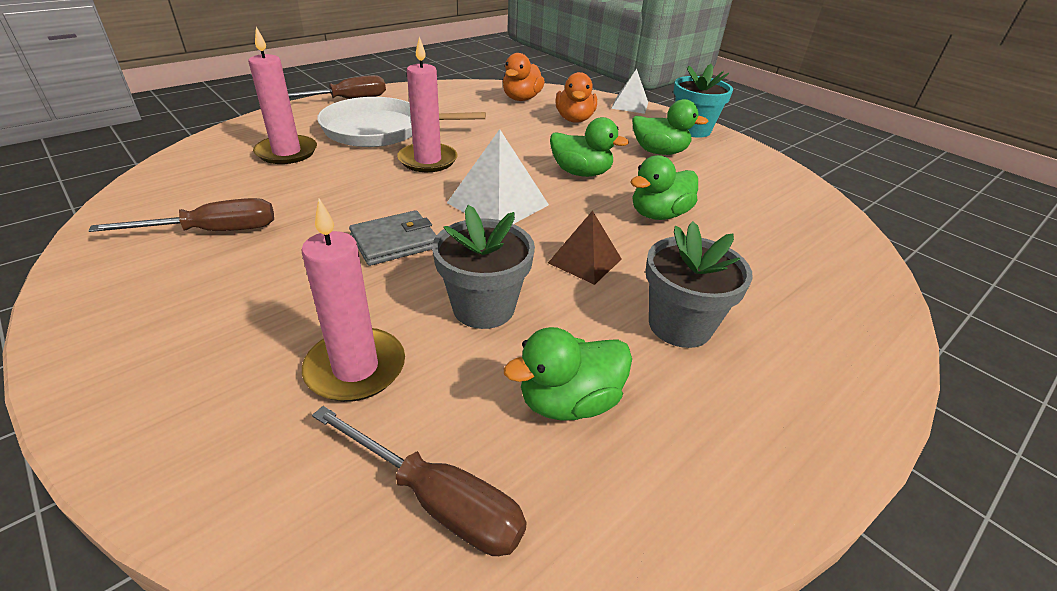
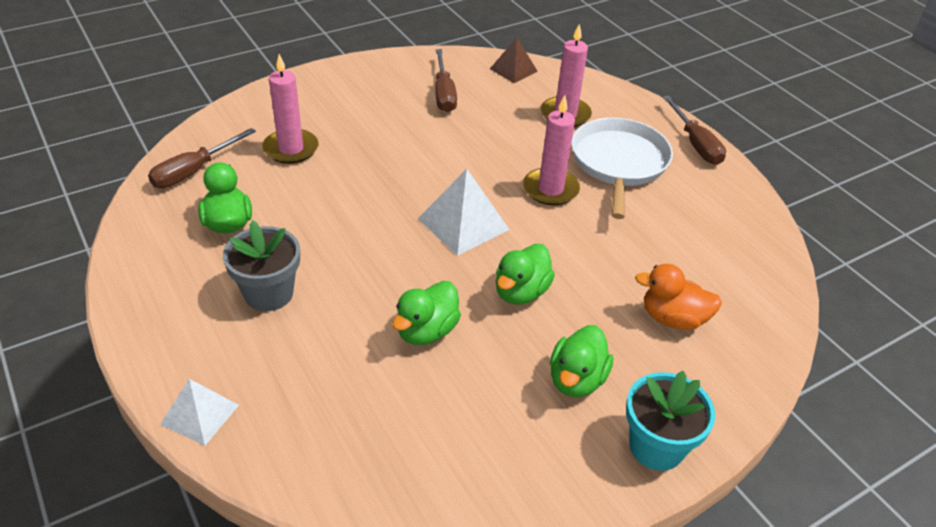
camera: 100 degrees right, 5 degrees up
grey wallet [349,210,437,266] -> none
grey flower pot [432,205,535,329] -> none
orange duck [503,53,545,101] -> none
brown pyramid [548,210,622,285] -> brown pyramid moved to [490,37,538,83]
white pyramid [611,69,648,114] -> white pyramid moved to [160,379,239,446]
green duck [630,155,698,220] -> green duck turned 120 degrees counterclockwise [392,281,461,345]

